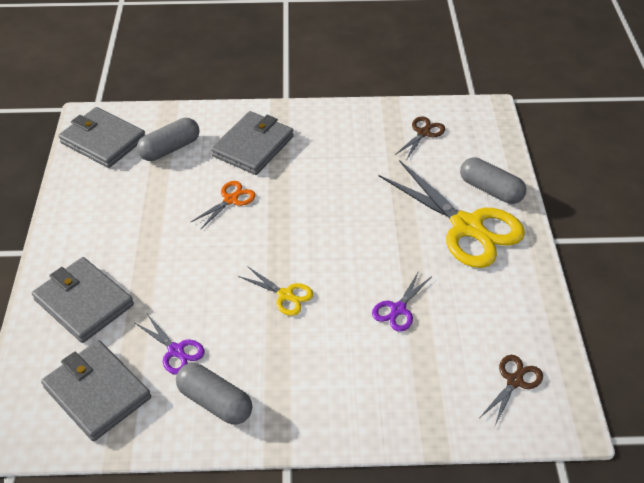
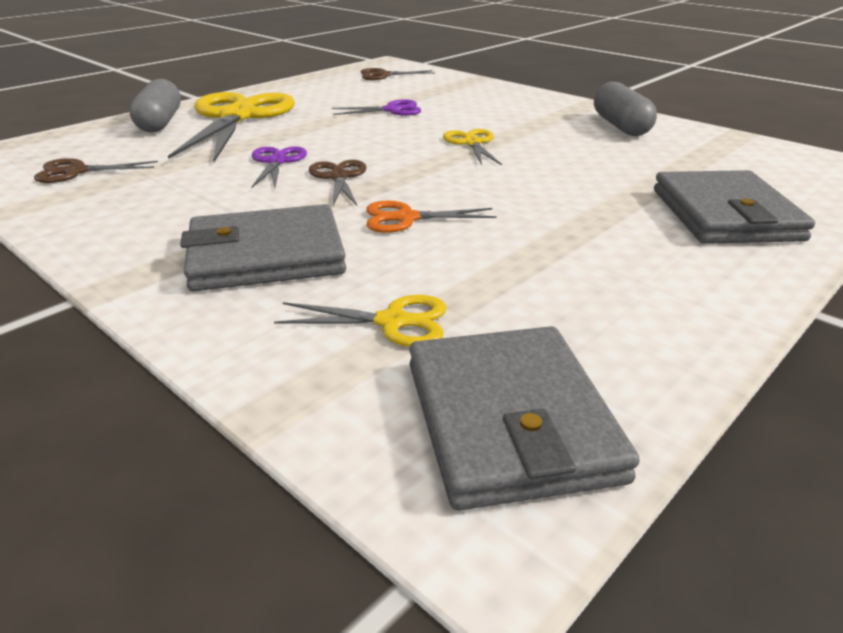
camera: 135 degrees left, 15 degrees down
grey wallet [41,340,151,441] -> none
purple scissors [135,314,205,375] -> purple scissors moved to [252,146,307,187]
grey capsule [137,118,200,161] -> yellow scissors [274,295,447,347]
none -> brown scissors [309,160,367,206]

